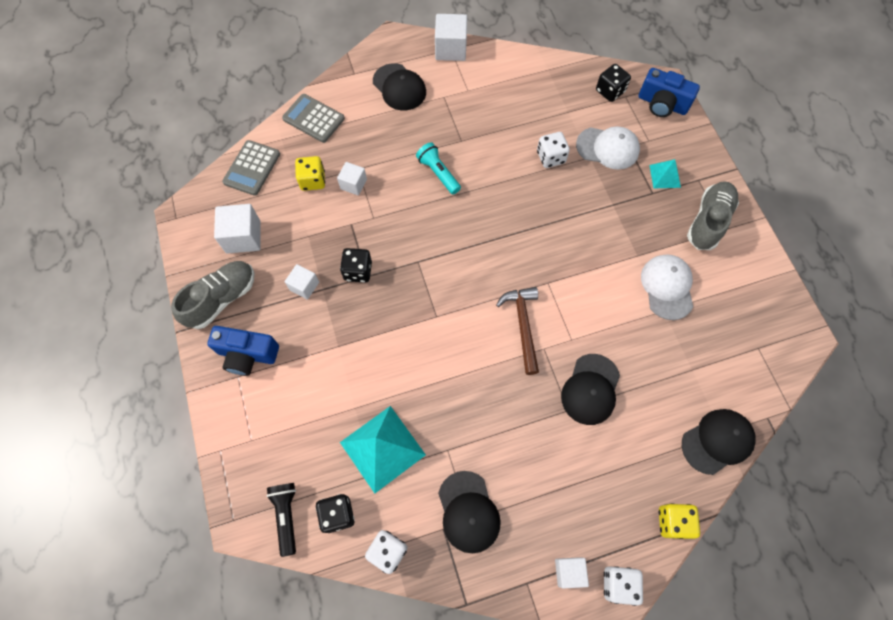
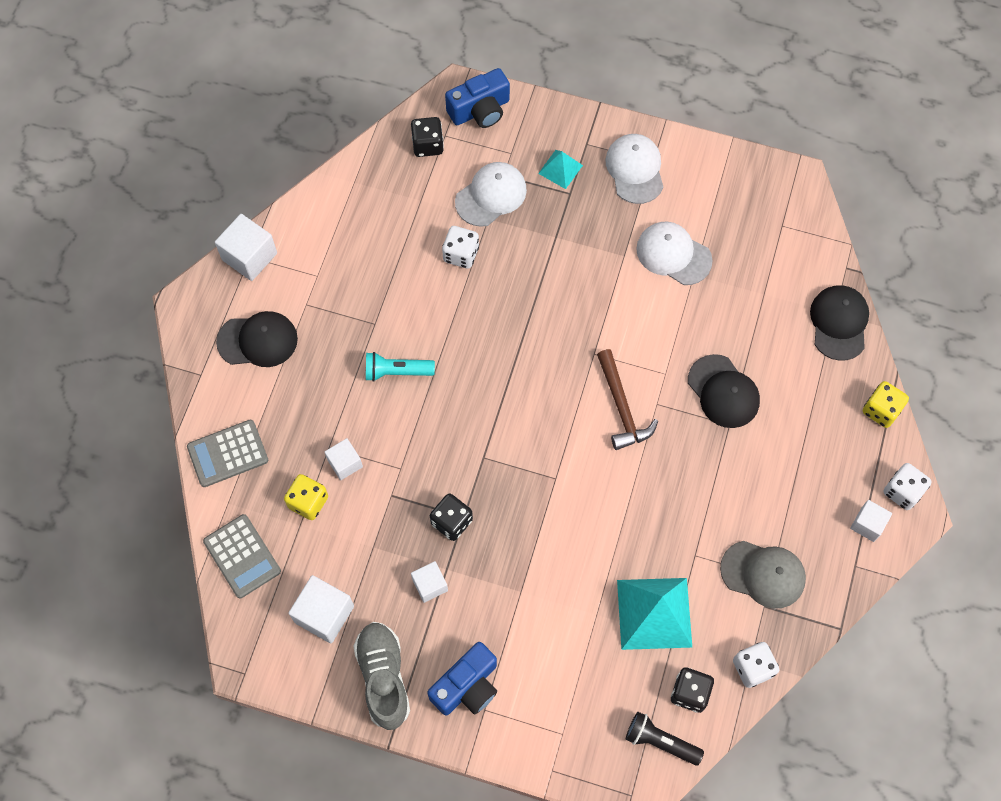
camera: 55 degrees left, 0 degrees up
black cap [438,471,501,553] -> grey cap [720,541,806,609]
brown hammer [496,287,539,375] -> brown hammer turned 135 degrees counterclockwise [597,349,658,450]
grey shoe [687,181,739,250] -> white cap [605,134,663,204]

